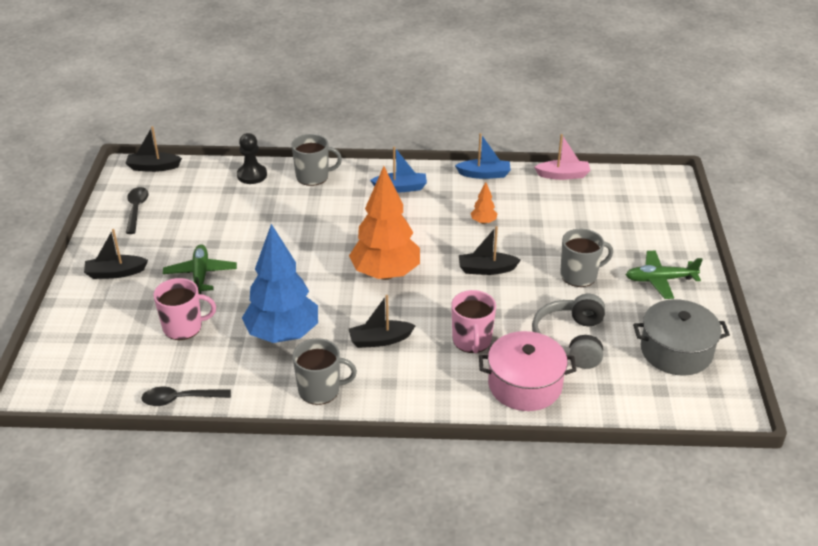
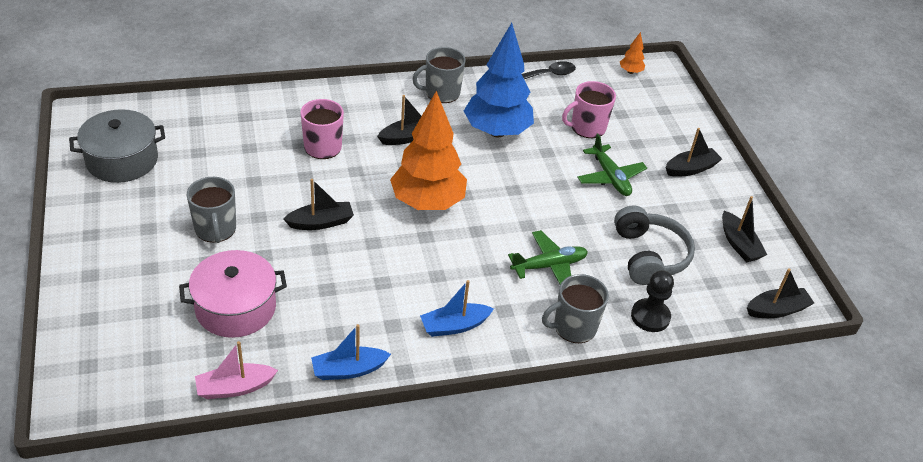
camera: 160 degrees right, 5 degrees up
black spoon [126,187,149,234] -> black boat [722,196,767,262]
orange tree [471,182,497,224] -> orange tree moved to [620,32,645,74]
pink pot [479,331,577,411] -> pink pot moved to [179,250,287,338]
grey headphones [532,294,605,369] -> grey headphones moved to [614,205,695,285]
grey mug [560,229,613,287] -> grey mug turned 75 degrees counterclockwise [187,177,236,243]
green plane [626,251,703,299] -> green plane moved to [508,230,588,285]

